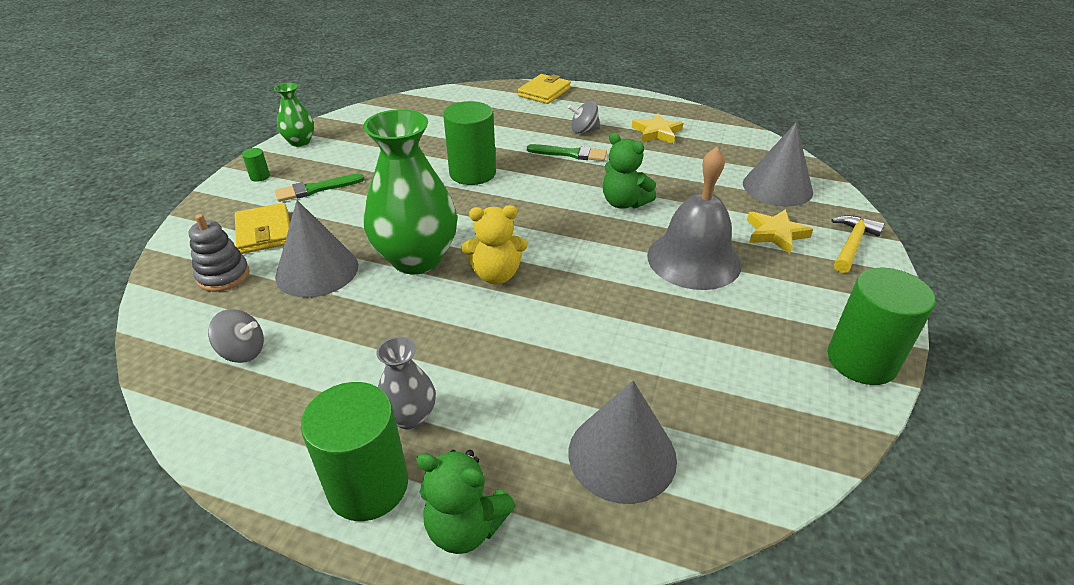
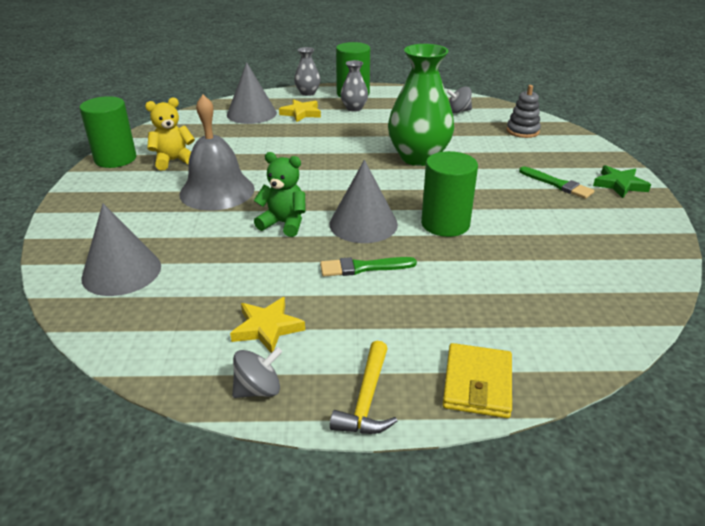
camera: 160 degrees right, 5 degrees down
yellow wallet [235,203,290,254] -> none
green cylinder [242,148,270,182] -> green star [593,165,651,198]
green vase [274,83,314,147] -> none
green brush [275,174,365,202] -> green brush turned 90 degrees clockwise [519,166,594,199]
grey cone [275,200,358,298] -> grey cone moved to [329,160,398,243]
green teddy bear [416,450,516,554] -> grey vase [294,47,320,96]
yellow teddy bear [462,205,528,284] -> yellow teddy bear moved to [145,97,195,170]
grey spinning top [568,101,601,133] -> grey spinning top moved to [232,347,282,398]
yellow star [747,209,813,254] -> yellow star moved to [279,99,321,122]
yellow hammer [831,215,885,273] -> yellow hammer moved to [330,341,397,434]

